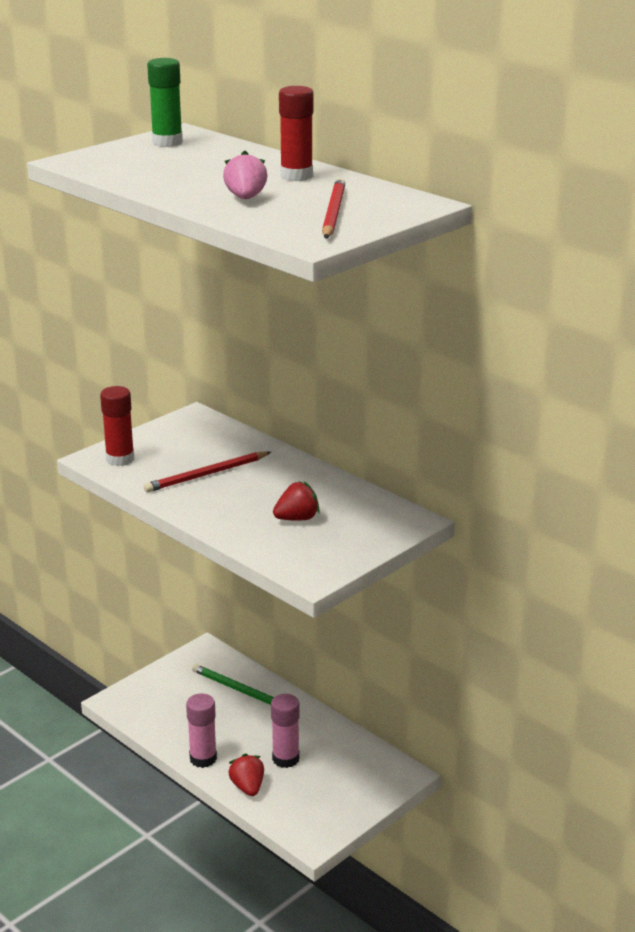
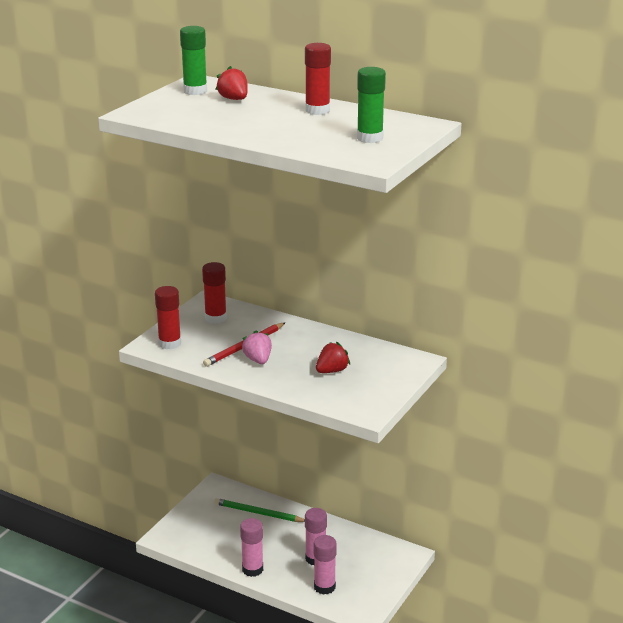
camera: 15 degrees left, 0 degrees up
pink strawberry [223,150,267,199] -> pink strawberry moved to [242,330,272,364]
red strawberry [228,754,264,796] -> red strawberry moved to [215,66,248,100]
red pencil [322,178,345,239] -> green glue stick [357,67,386,143]
none -> red glue stick [202,262,227,324]
none -> pink glue stick [314,535,337,595]

